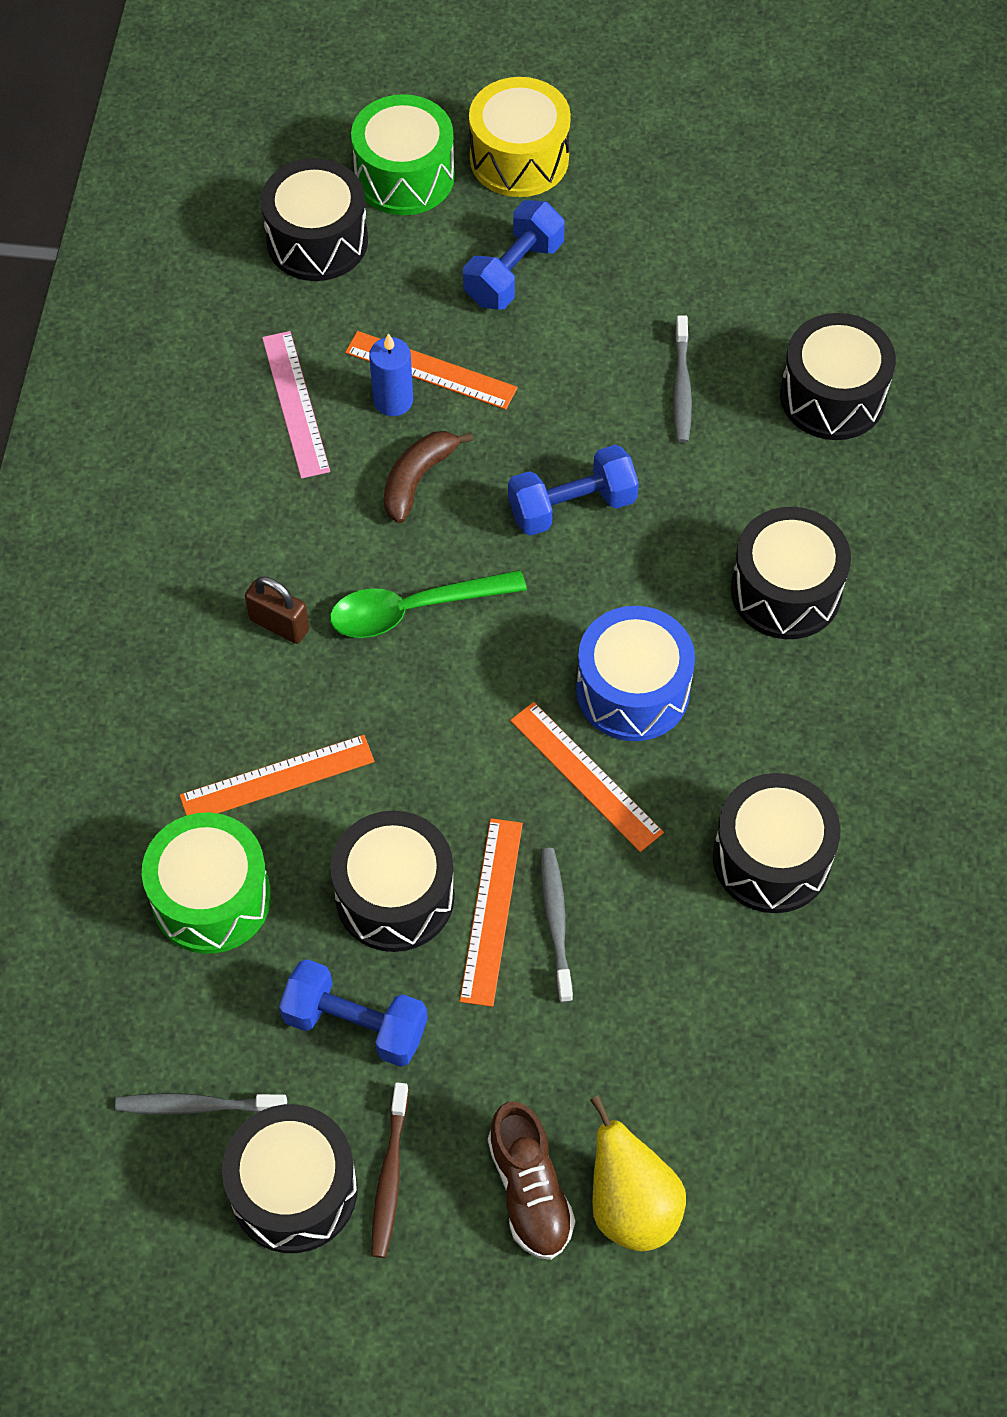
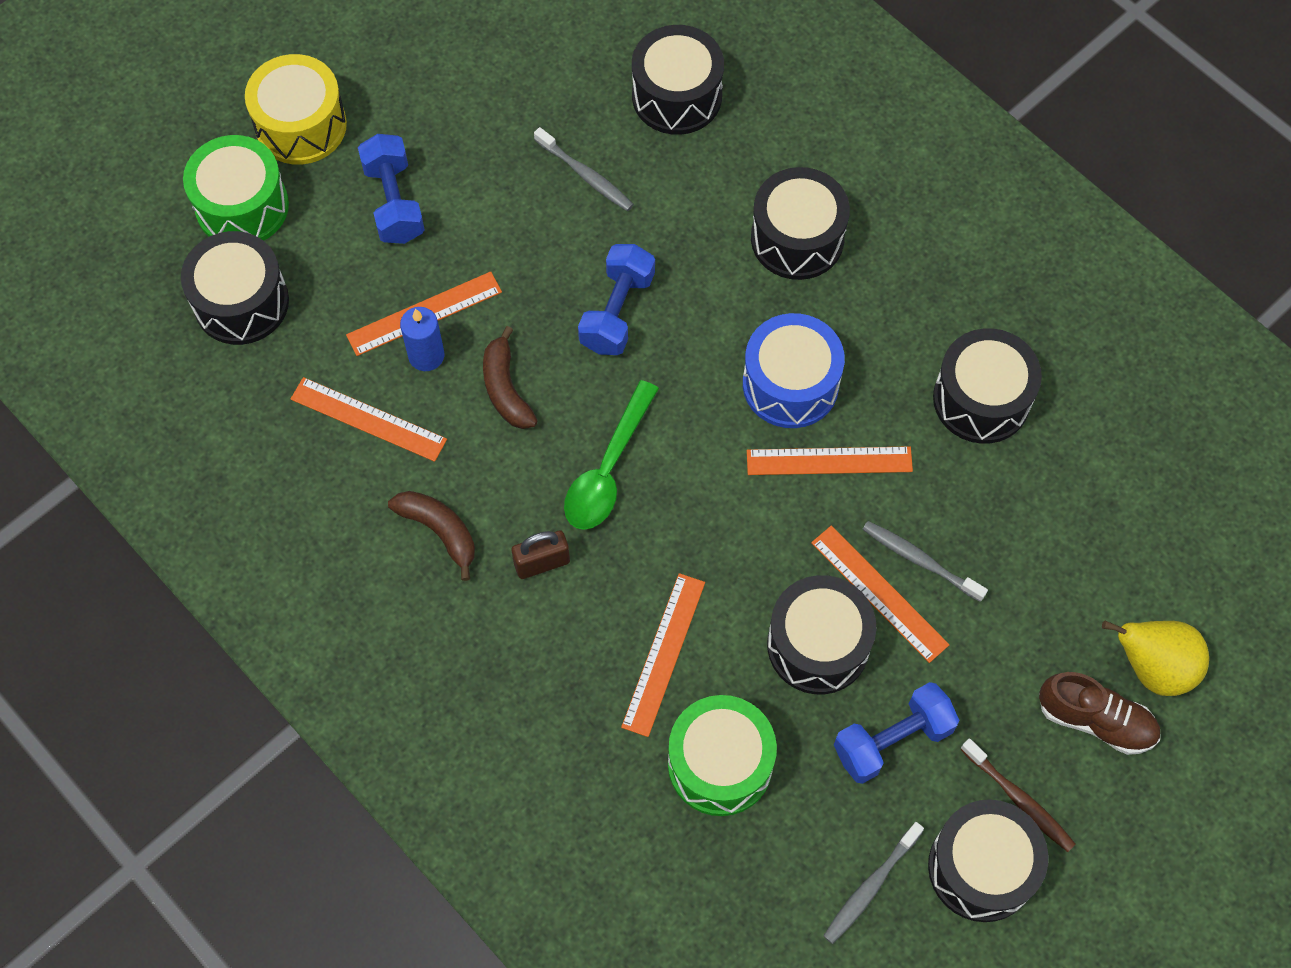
camera: 50 degrees left, 5 degrees up
pink ruler [262,331,330,479] -> orange ruler [291,377,447,462]
none -> brown banana [388,491,475,581]

